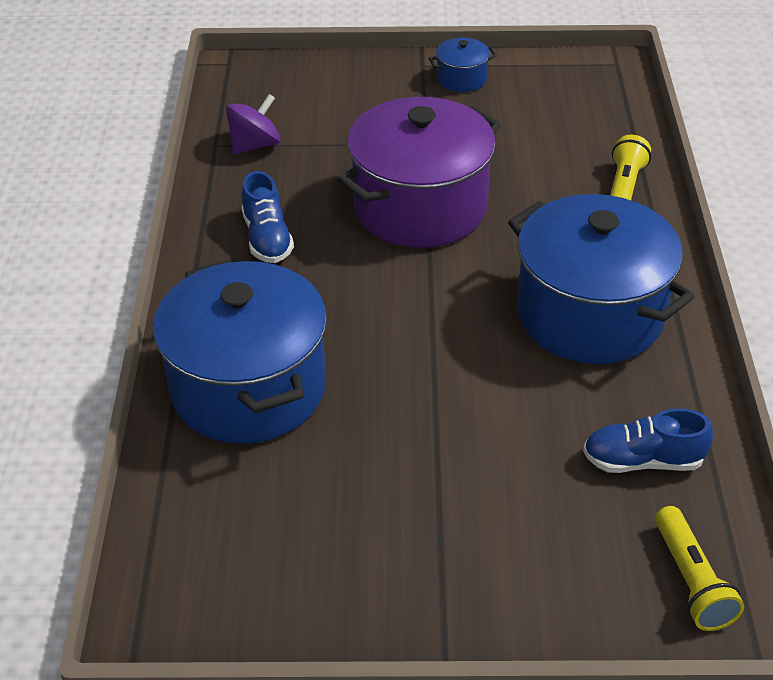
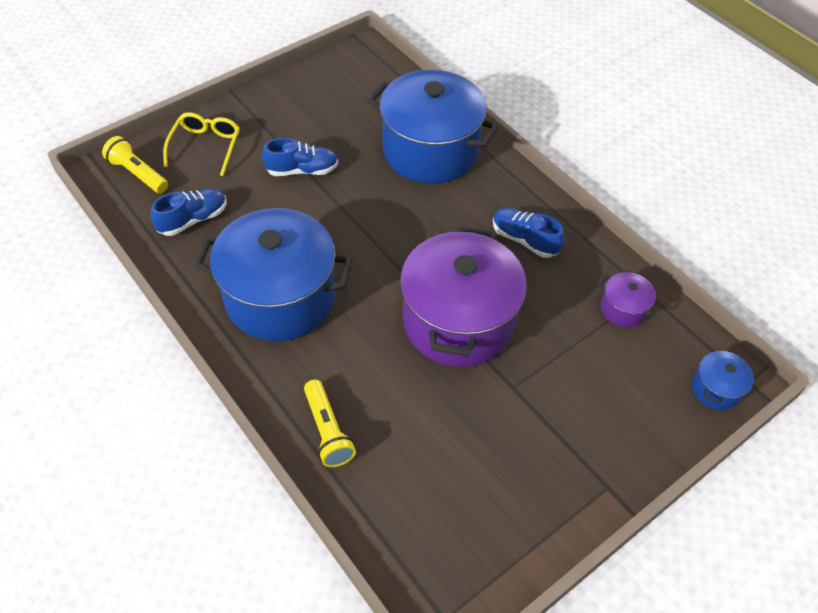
camera: 140 degrees right, 10 degrees up
purple spinning top [226,94,280,155] -> purple pot [598,272,661,327]
blue pot [429,38,497,92] -> blue pot moved to [692,350,754,410]
none -> yellow glasses [163,112,240,176]
none -> blue shoe [262,138,338,176]

